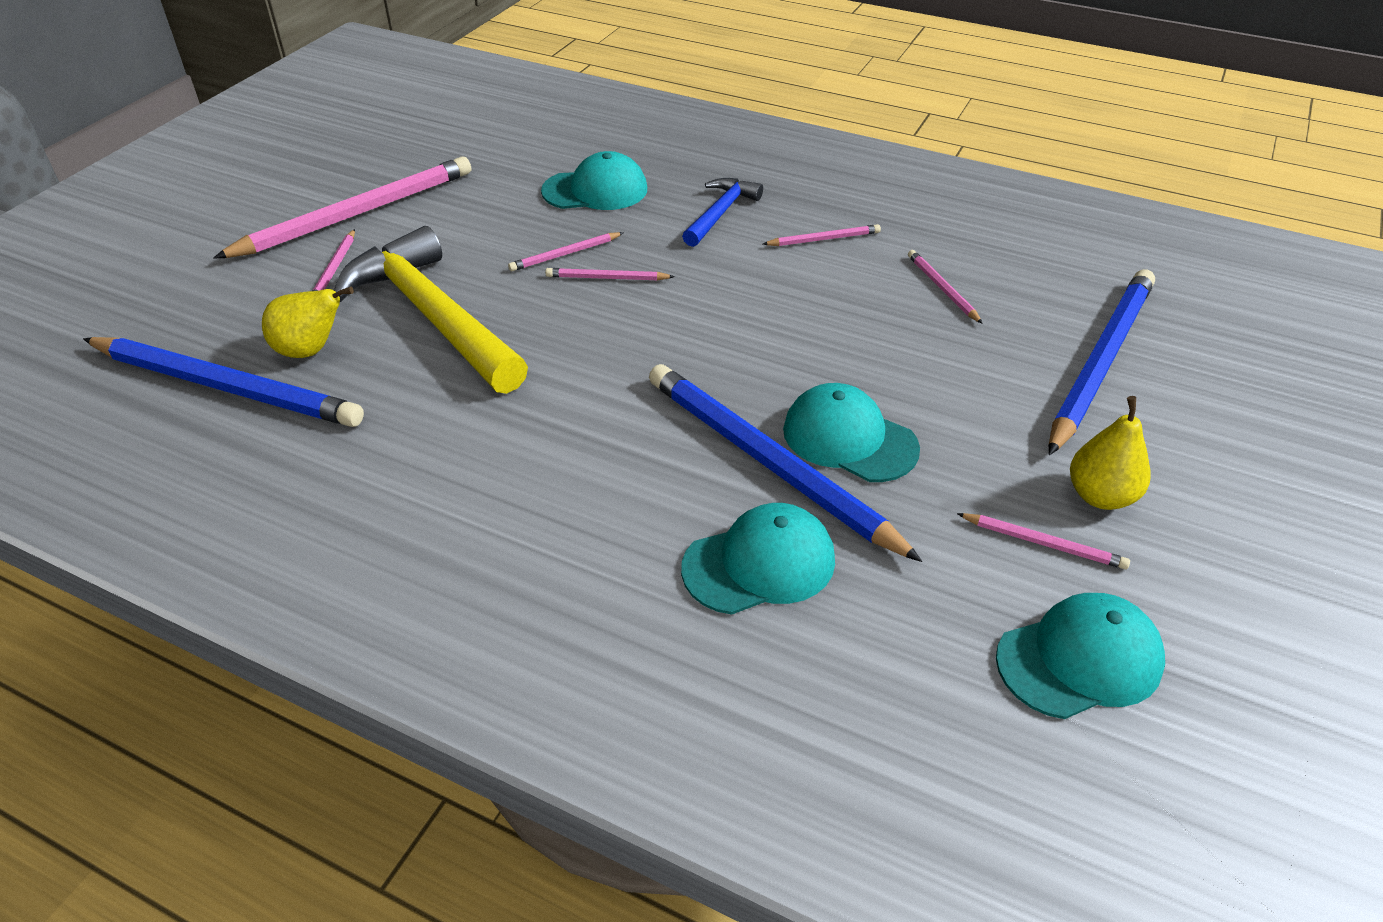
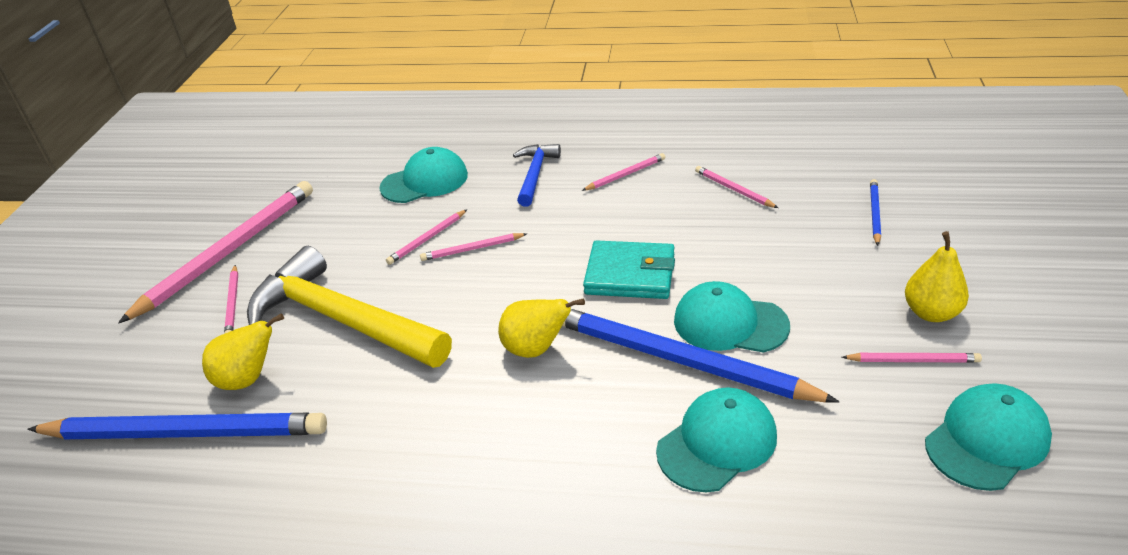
camera: 15 degrees left, 5 degrees down
blue pencil [1049,269,1155,455] -> blue pencil [870,179,881,246], size x0.44
none -> yellow pear [498,298,585,358]
none -> turquoise wallet [583,240,675,299]

